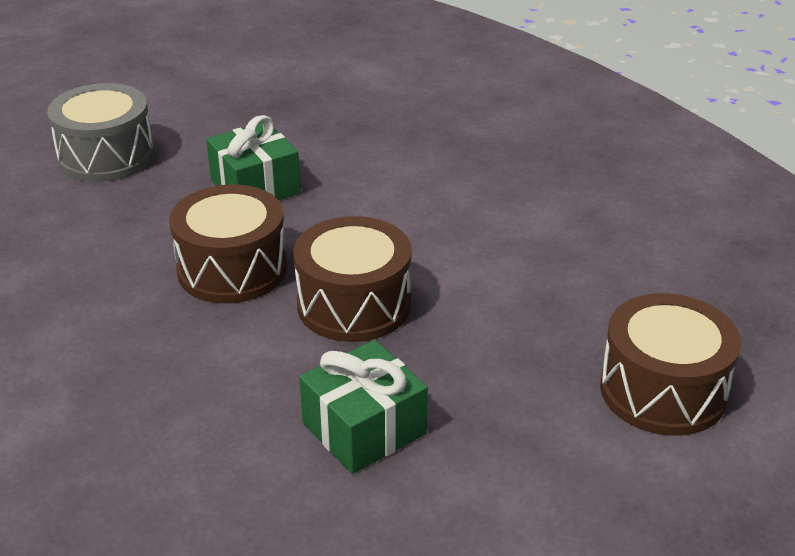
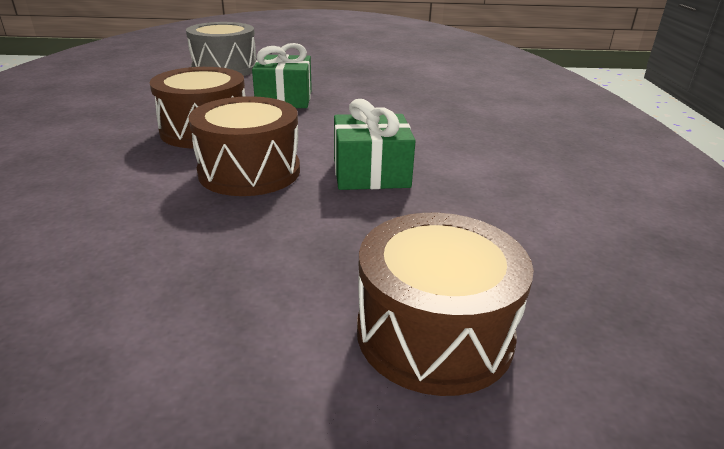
camera: 30 degrees right, 5 degrees down
green gift [299,340,428,474] -> green gift moved to [334,99,415,190]

